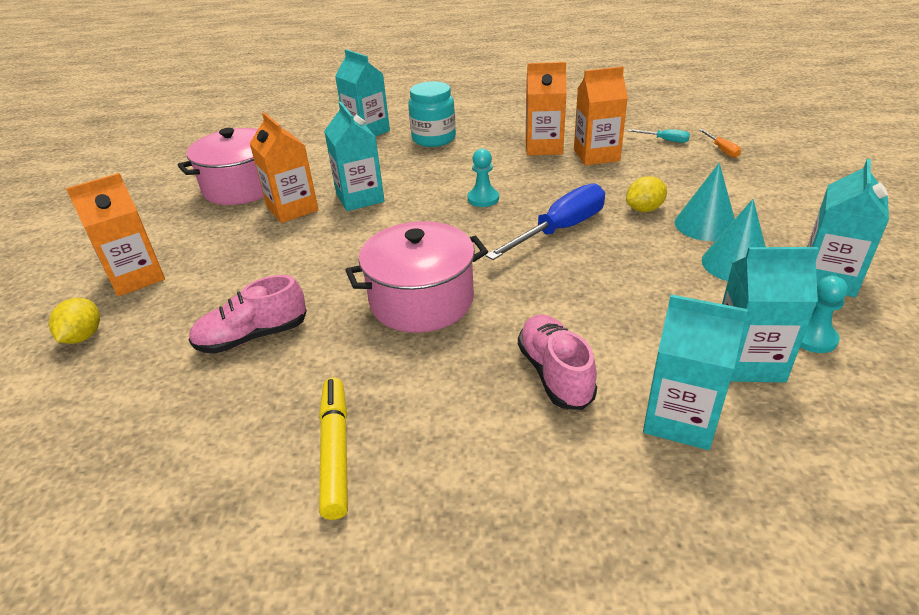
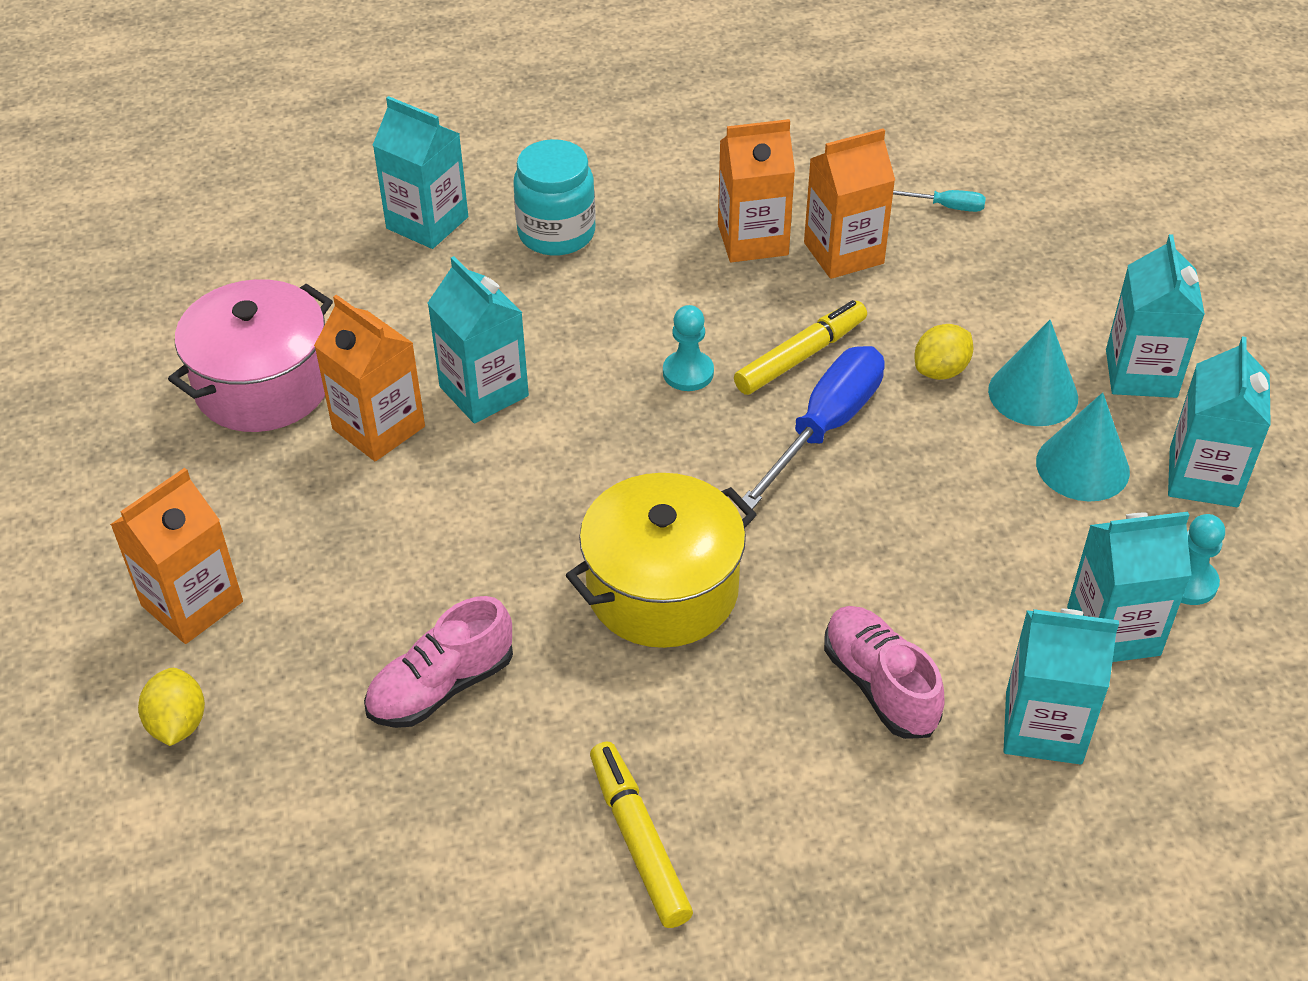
camera: 15 degrees left, 10 degrees up
pink pot [345,221,488,333] -> yellow pot [566,473,757,648]
orange screwdriver [699,129,741,158] -> none
none -> yellow marker [734,300,867,395]
none -> turquoise carton [1106,234,1205,398]

